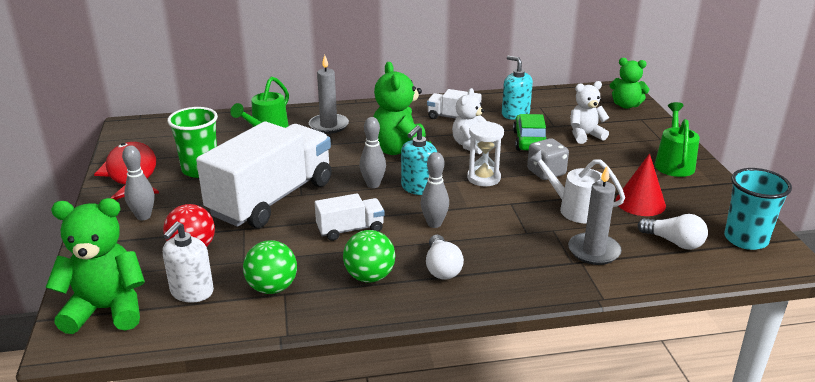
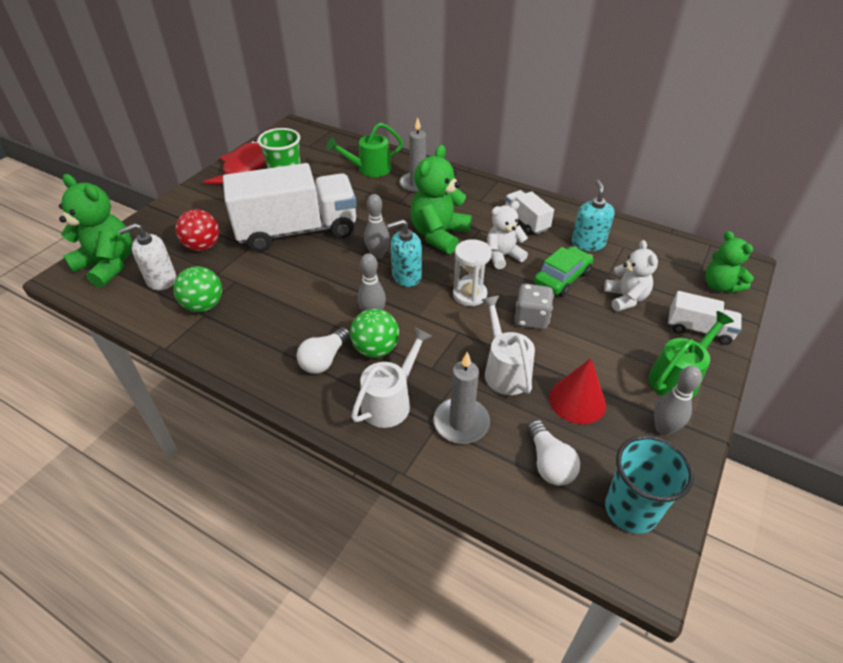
camera: 40 degrees right, 15 degrees up
grey bowling pin [122,145,154,220] -> grey bowling pin moved to [654,366,702,436]
white truck [315,193,384,241] -> white truck moved to [668,291,742,345]
green ball [343,230,395,283] -> green ball moved to [350,309,399,358]
white teddy bear [570,81,609,144] -> white teddy bear turned 60 degrees clockwise [604,240,658,311]
none -> white watering can [351,328,432,428]

